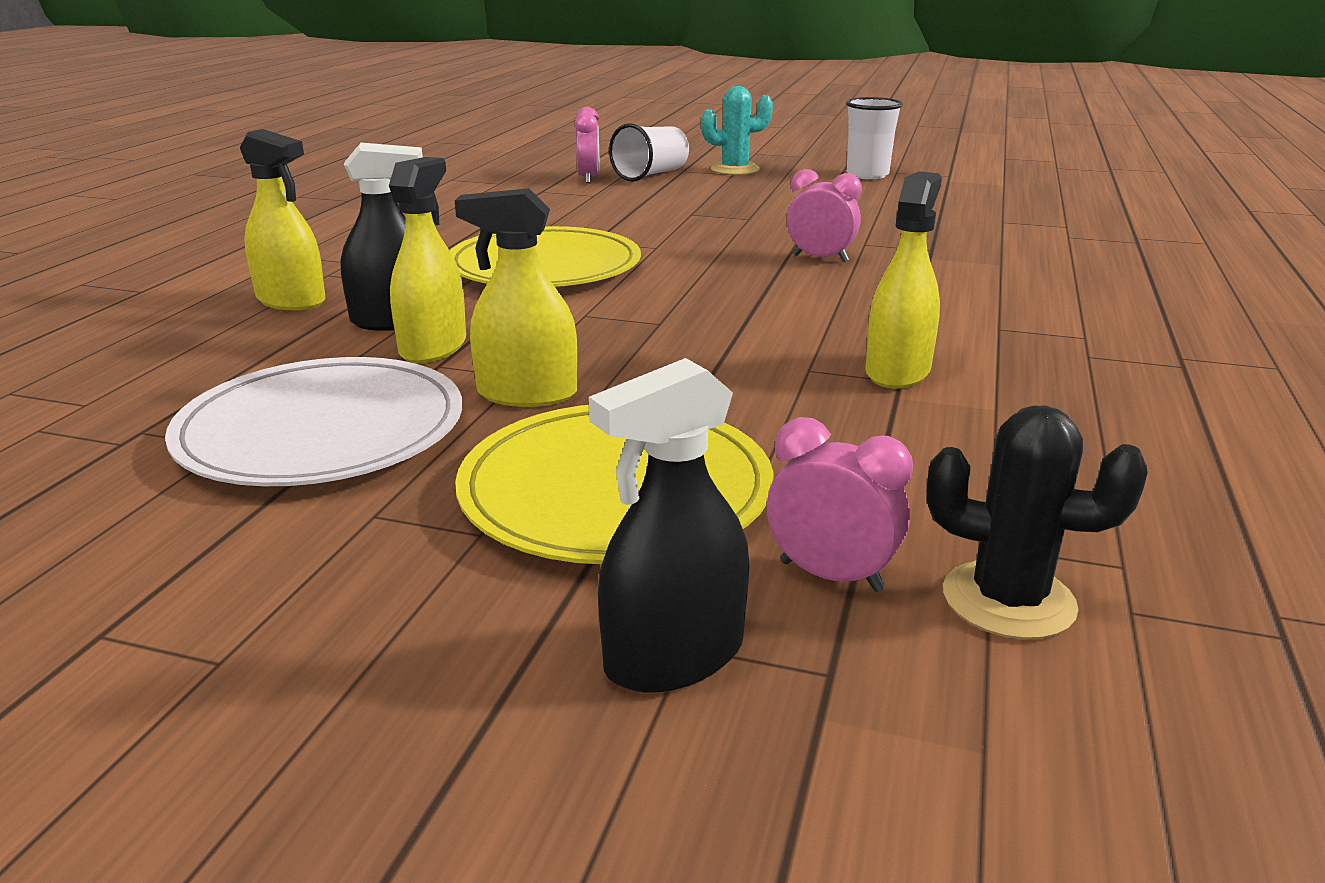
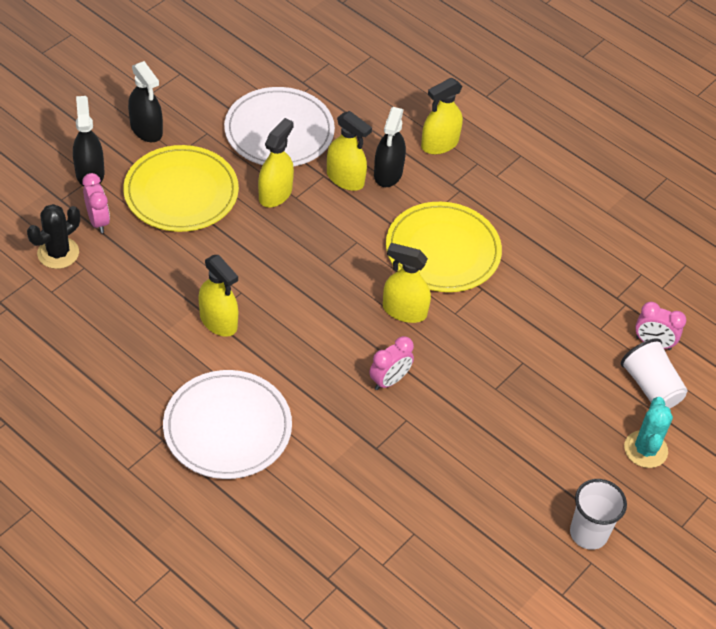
camera: 110 degrees right, 25 degrees up
pink clock [767,417,913,592] -> pink clock turned 75 degrees counterclockwise [82,173,110,233]
none -> black spray bottle [128,61,163,142]
none -> white plate [163,370,292,479]
none -> yellow spray bottle [383,243,431,323]

